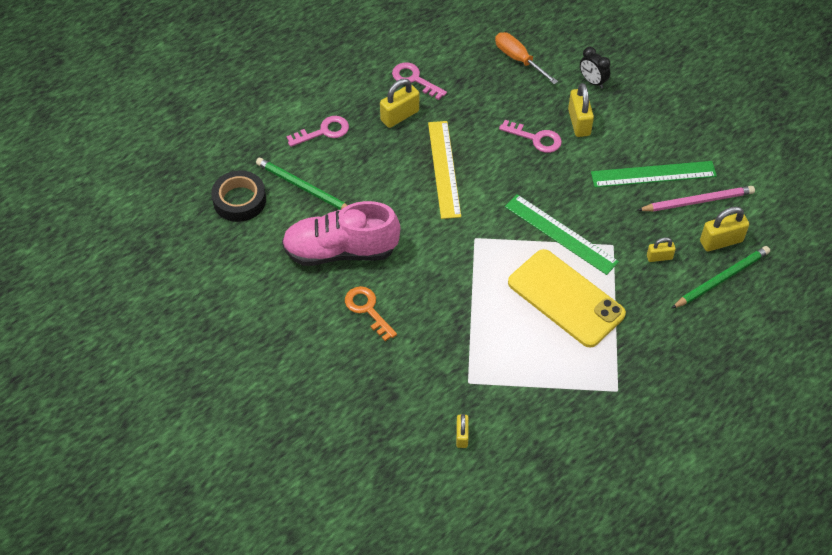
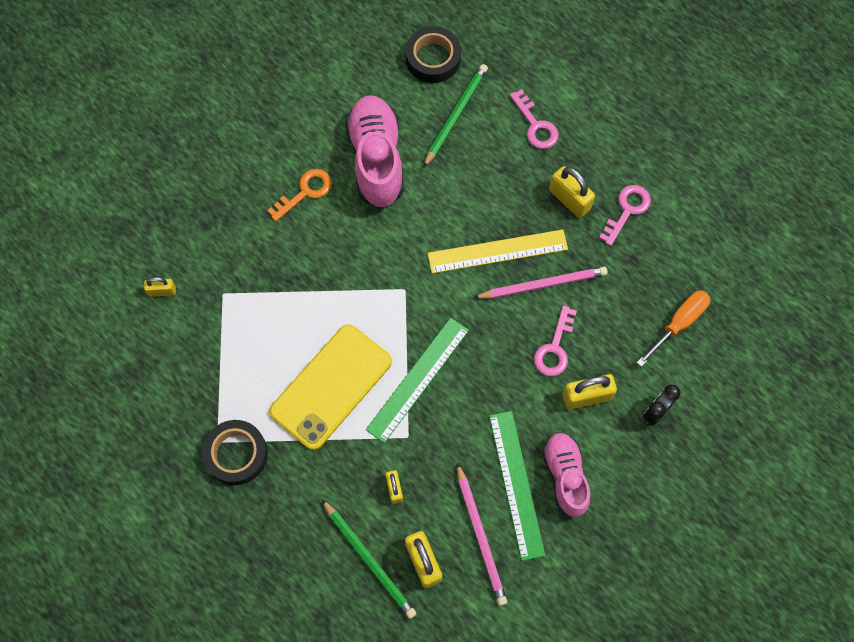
camera: 85 degrees right, 15 degrees up
none -> black tape [202,420,268,485]
none -> pink pencil [474,267,608,299]
none -> pink shoe [542,432,591,517]

